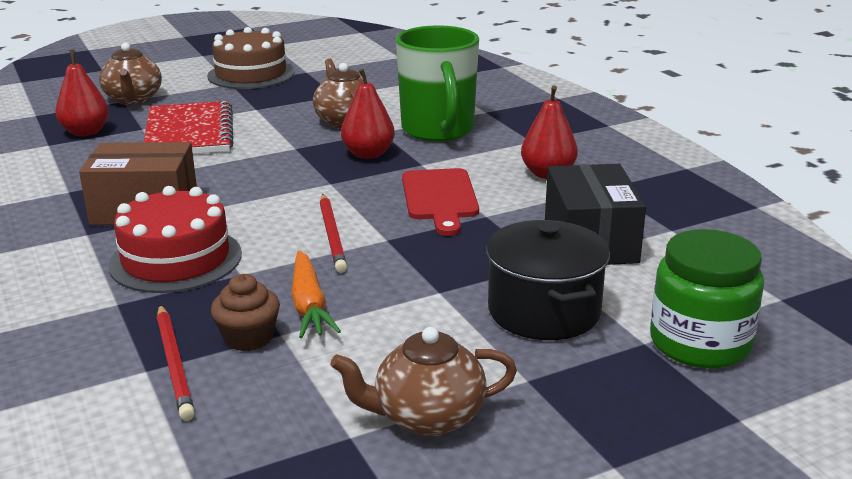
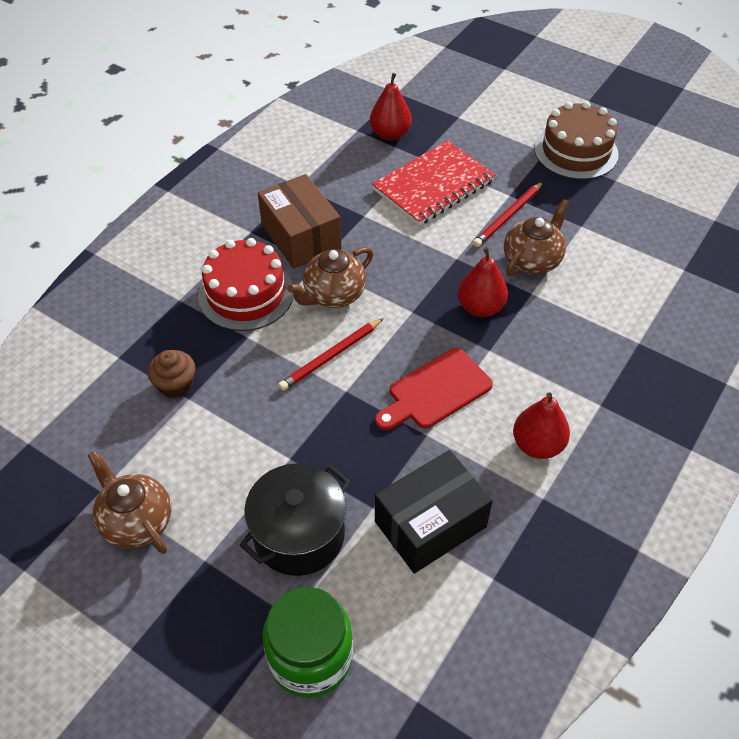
camera: 60 degrees right, 25 degrees up
brown teapot [99,43,162,105] -> brown teapot moved to [287,247,373,308]
red pencil [157,305,195,421] -> red pencil moved to [473,182,543,247]
orange carrot [291,251,341,338] -> none
green mug [396,25,479,142] -> none

